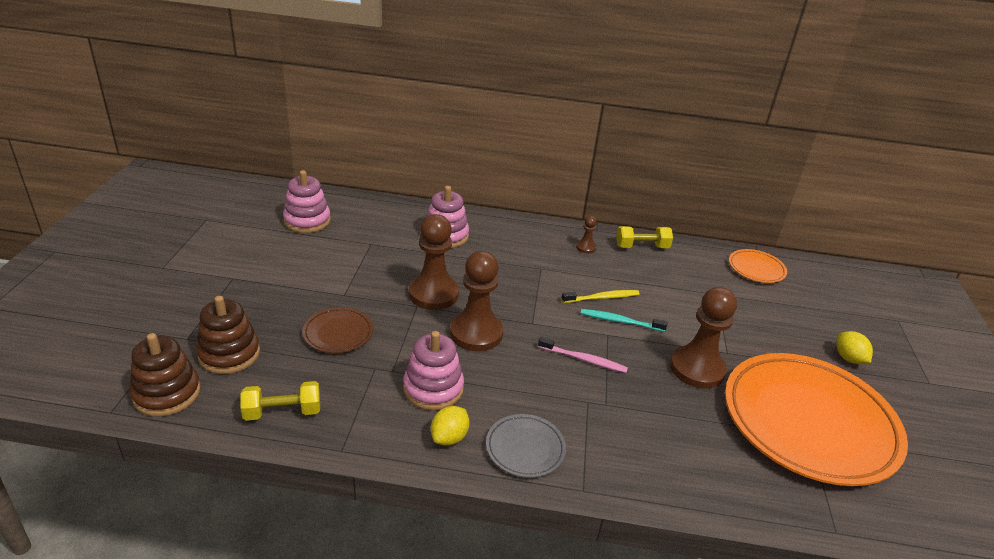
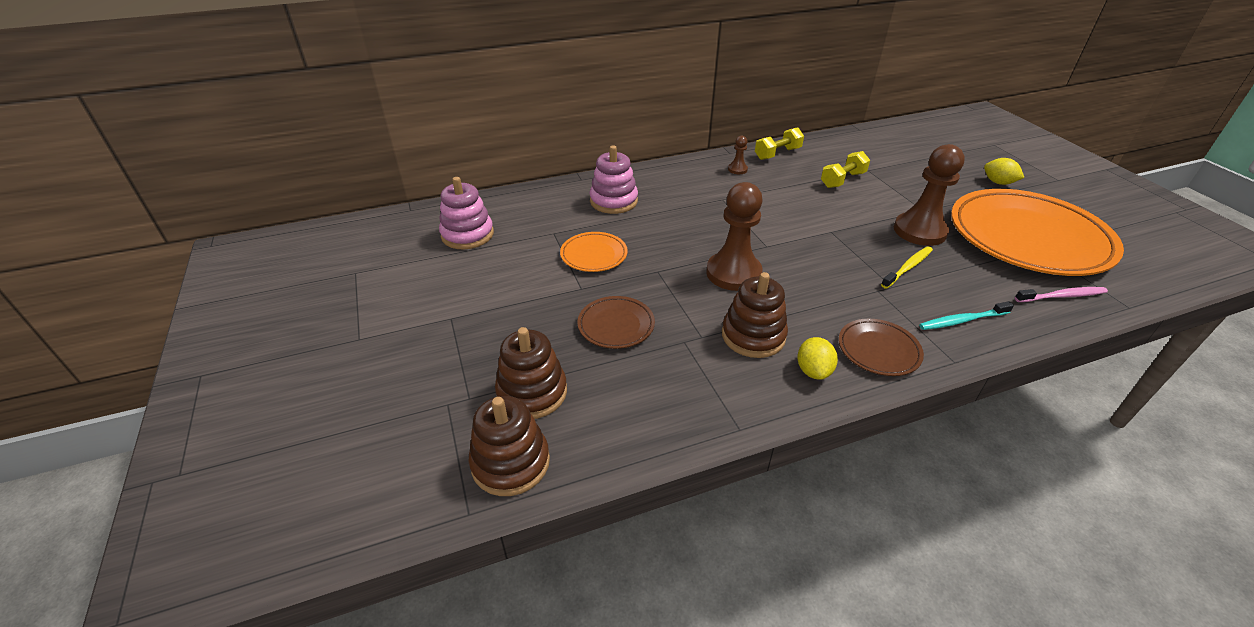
camera: 25 degrees left, 5 degrees up
yellow dumbbell [240,381,320,421] -> yellow dumbbell moved to [821,151,870,188]
pink stacking toy [403,331,464,410] -> brown stacking toy [722,272,788,358]
brown pawn [409,214,459,310] -> none
grey plate [486,414,566,478] -> brown plate [839,319,924,376]
pink toothbrush [538,337,628,373] -> pink toothbrush moved to [1015,287,1108,302]
yellow toothbrush [562,290,640,303] -> yellow toothbrush moved to [881,246,933,289]
turquoise toothbrush [581,309,668,332] -> turquoise toothbrush moved to [919,301,1014,330]
orange plate [729,249,787,283] -> orange plate moved to [560,232,628,272]

